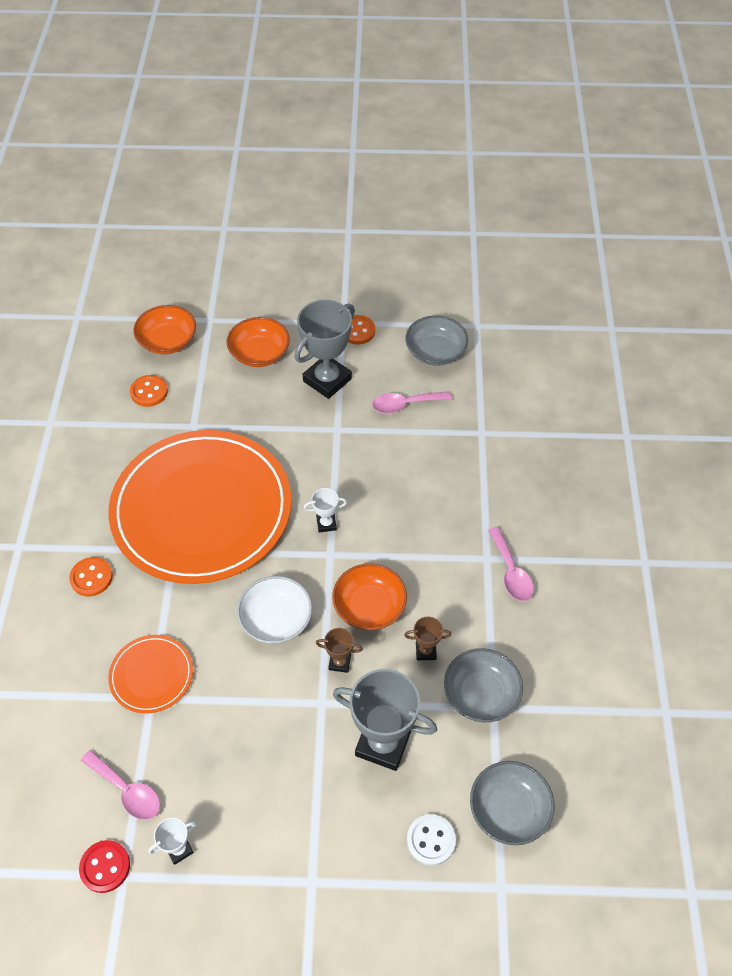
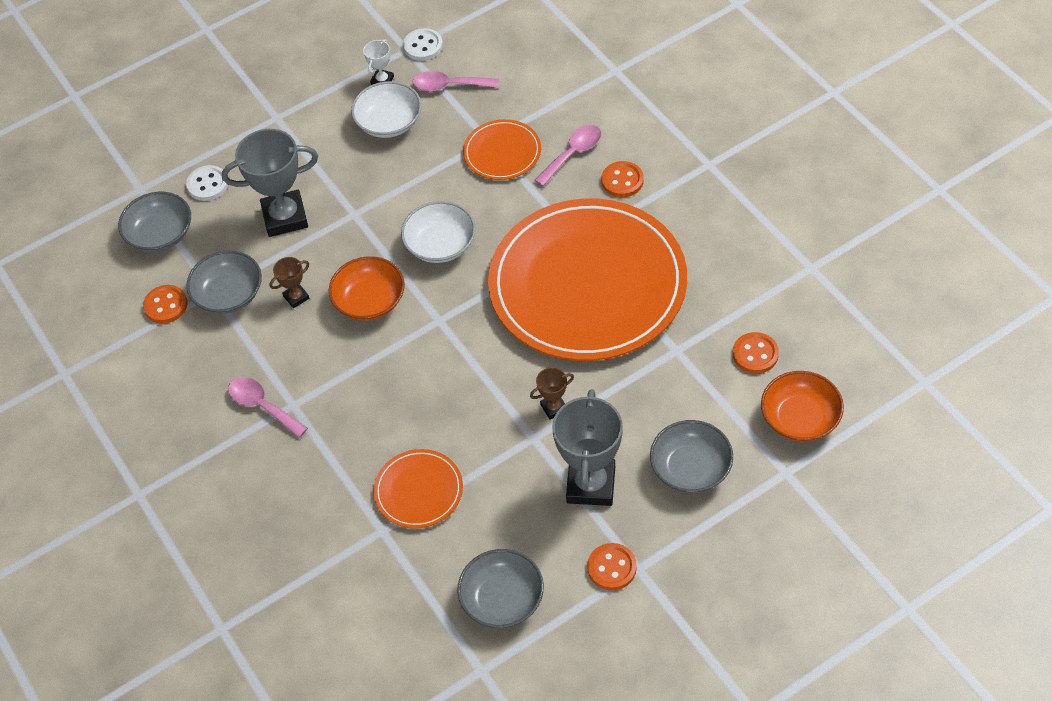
camera: 150 degrees right, 0 degrees up
red button [79,840,130,893] -> white button [403,28,443,61]
orange bowl [226,317,290,367] -> grey bowl [650,420,733,493]
white trophy [304,488,347,533] -> none
brown trophy [316,628,363,673] -> brown trophy moved to [530,367,574,420]
pink spoon [372,391,452,413] -> pink spoon moved to [534,125,601,186]
none -> orange button [143,285,188,324]
none -> white bowl [351,81,422,138]
none -> orange plate [374,449,463,529]

